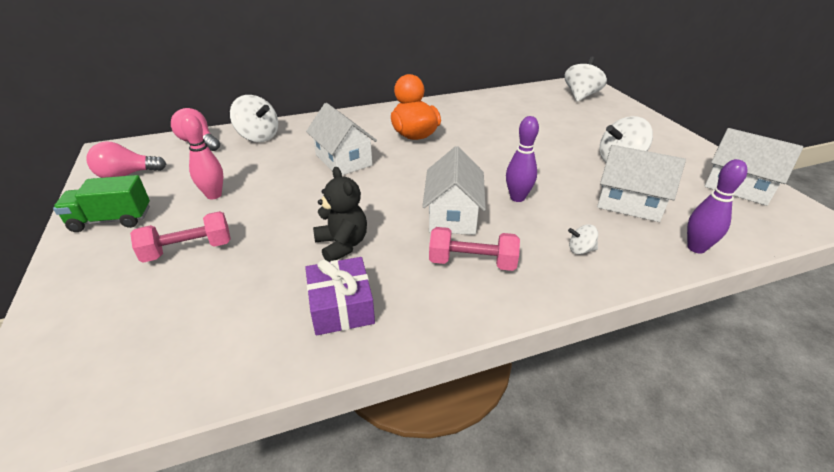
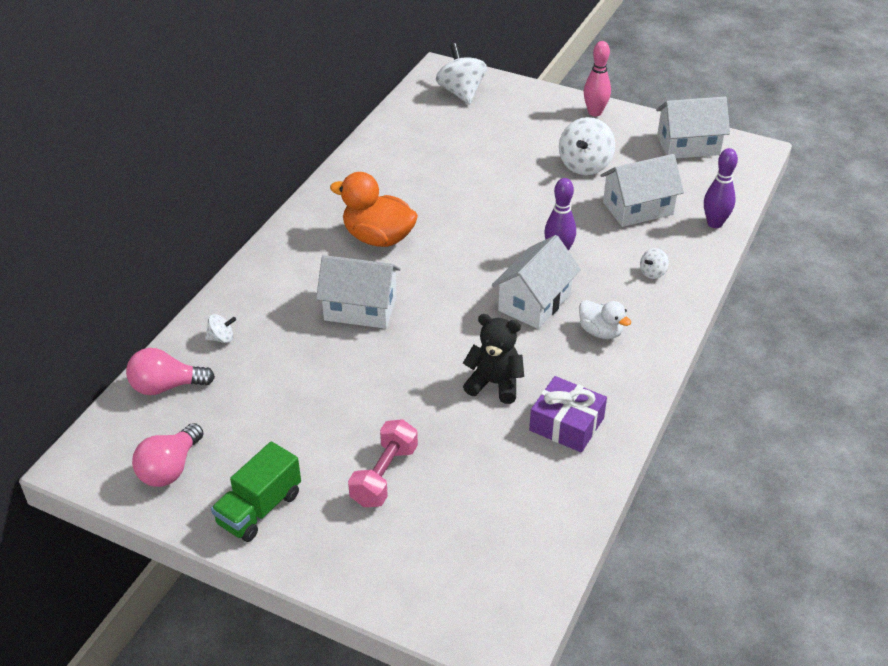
camera: 45 degrees left, 5 degrees up
pink bowling pin [181,114,223,200] -> pink bowling pin moved to [584,41,611,116]
white spinning top [230,95,278,142] -> white spinning top [205,314,236,343], size x0.49
white house [422,146,486,235] -> white house turned 75 degrees clockwise [492,235,581,329]
pink dumbbell [429,227,520,271] -> white duck [579,300,631,339]

